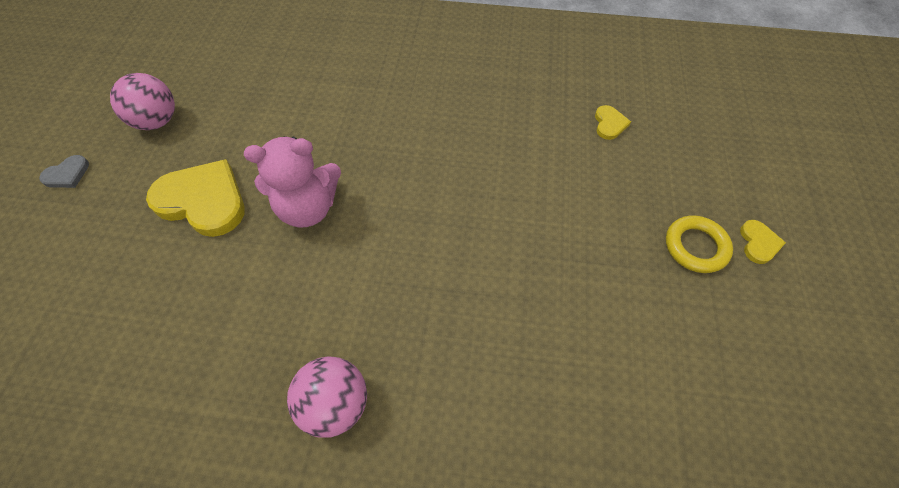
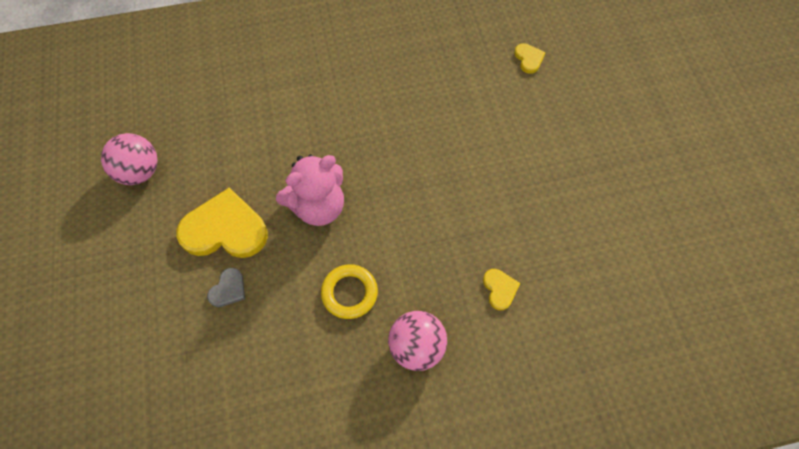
camera: 20 degrees left, 5 degrees up
grey heart [39,155,89,188] -> grey heart moved to [207,268,245,307]
yellow ring [666,215,733,273] -> yellow ring moved to [321,264,378,319]
yellow heart [740,220,786,264] -> yellow heart moved to [483,269,520,310]

